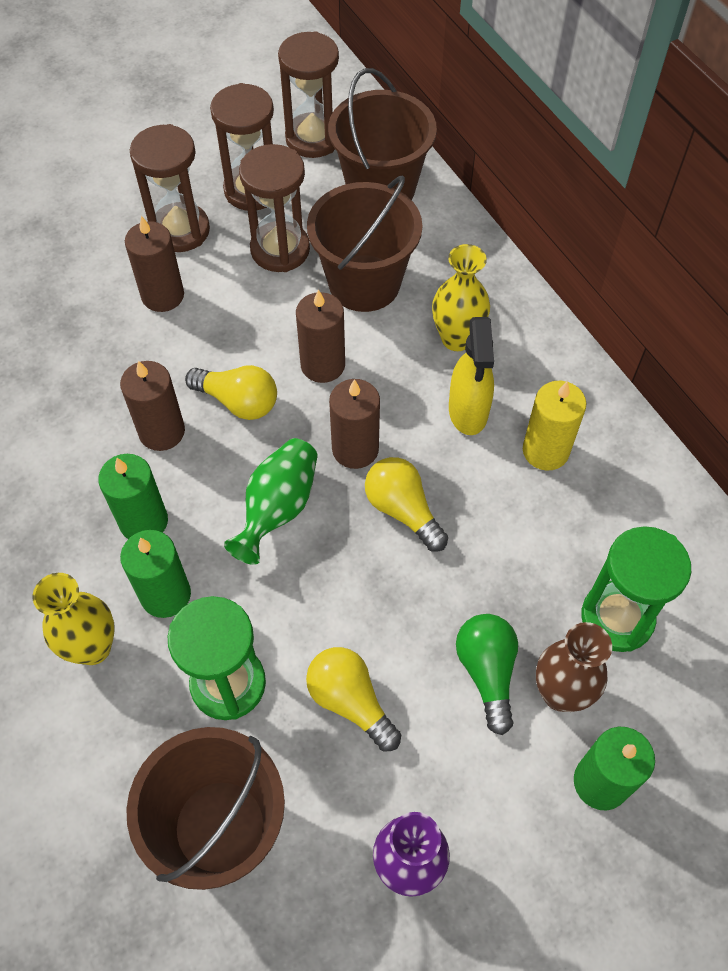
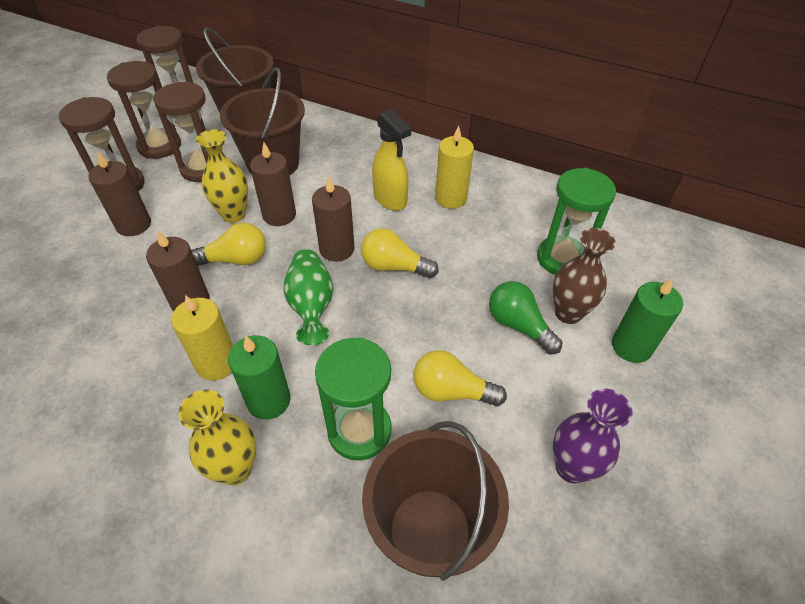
camera: 35 degrees left, 10 degrees down
green candle [98,454,168,539] -> yellow candle [171,295,233,381]
yellow vase [432,244,490,351] -> yellow vase moved to [196,130,248,223]

